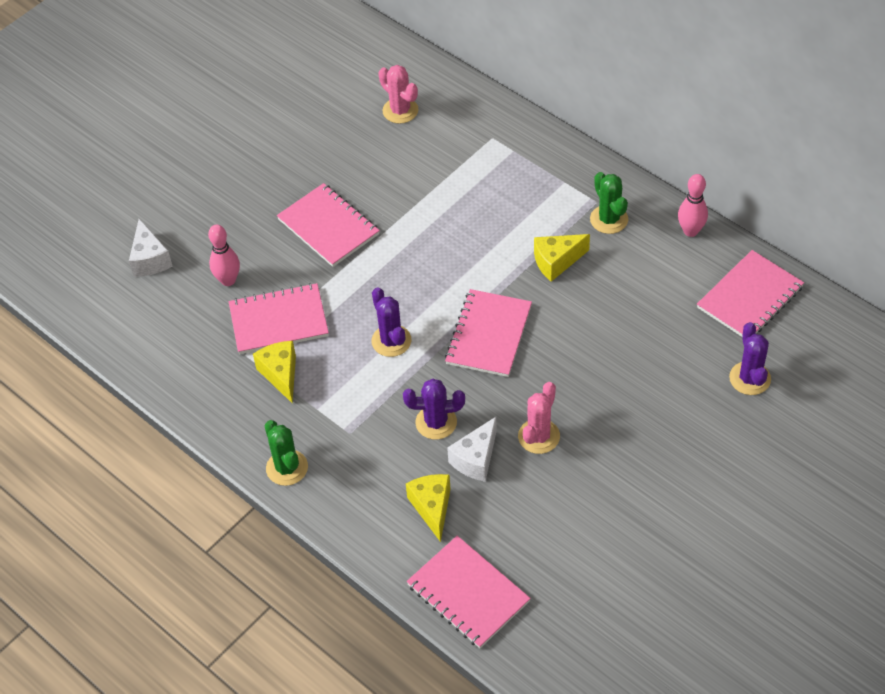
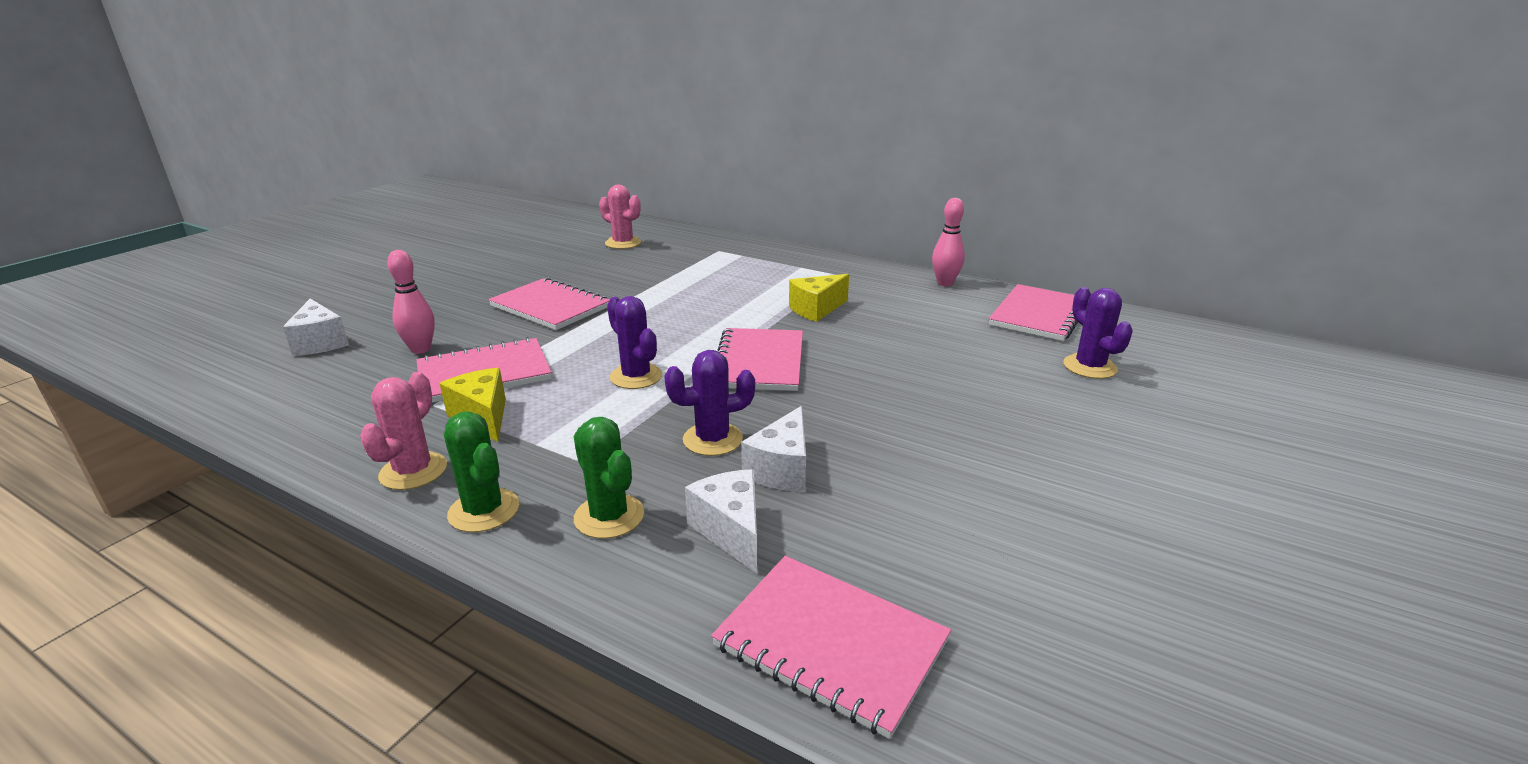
camera: 15 degrees left, 25 degrees down
yellow cheese [406,474,451,542] -> white cheese [685,469,757,574]
pink cactus [518,382,560,454] -> pink cactus moved to [360,372,447,490]
green cactus [590,172,628,234] -> green cactus moved to [574,417,644,539]

